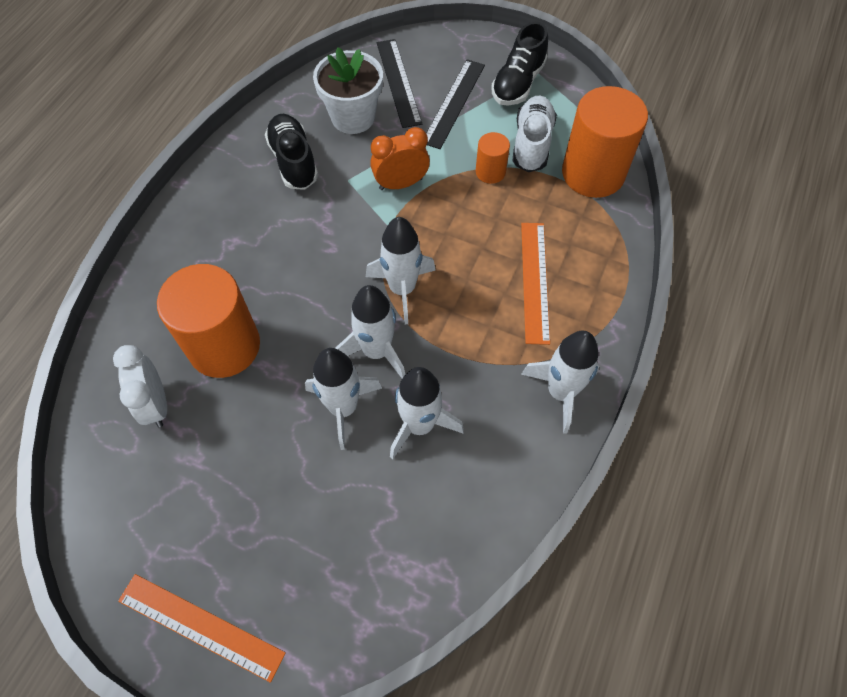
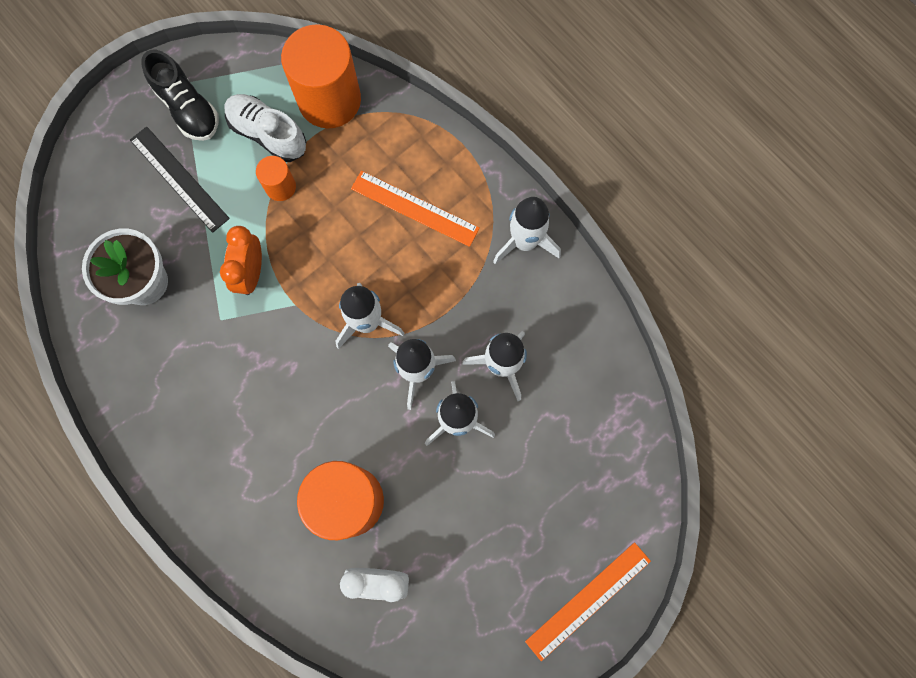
camera: 65 degrees left, 15 degrees up
black shoe [265,114,318,190] -> none
black ruler [377,39,422,128] -> none

